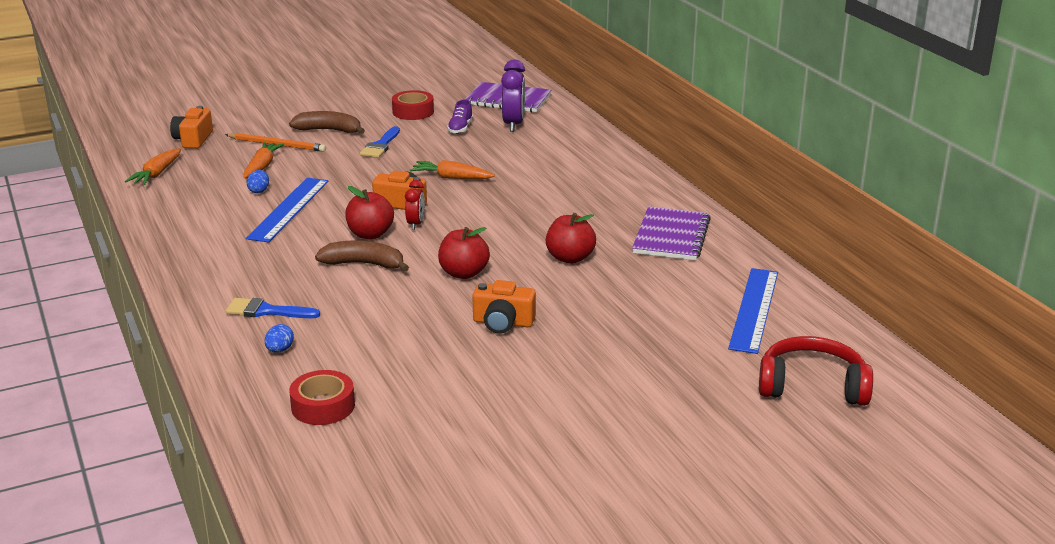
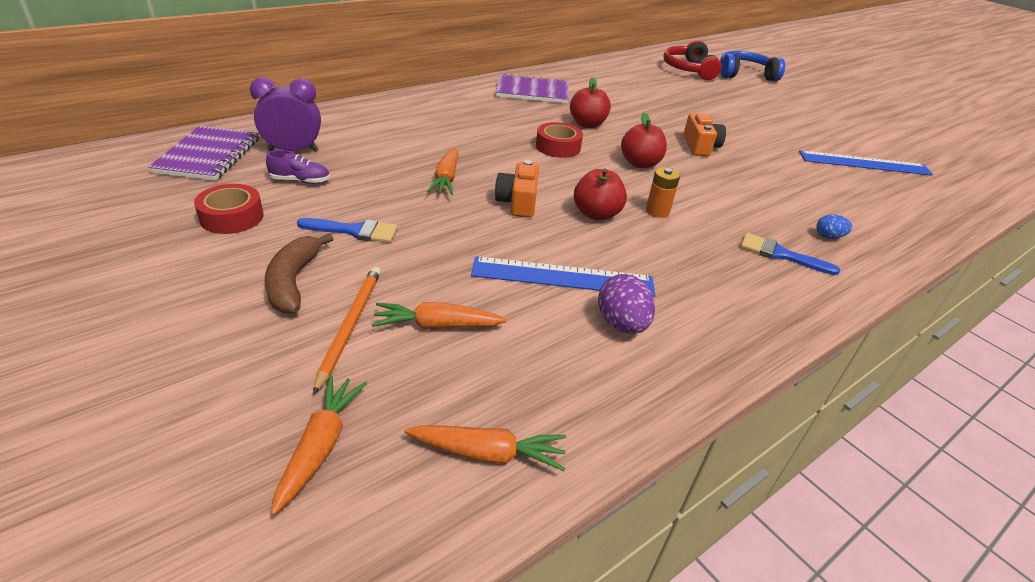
camera: 105 degrees left, 10 degrees up
orange camera [170,106,213,149] -> orange carrot [271,375,367,515]
blue brush [226,298,320,318] -> blue brush turned 120 degrees clockwise [740,233,840,275]
blue egg [247,170,269,193] -> none
red tape [289,370,355,425] -> red tape moved to [536,122,583,158]
brown banana [315,240,409,272] -> orange battery [646,167,680,218]
red clock [405,180,425,230] -> none
blue ruler [728,268,778,354] -> blue ruler moved to [799,150,933,176]
none -> purple egg [598,274,655,334]
none -> blue headphones [720,51,785,81]

